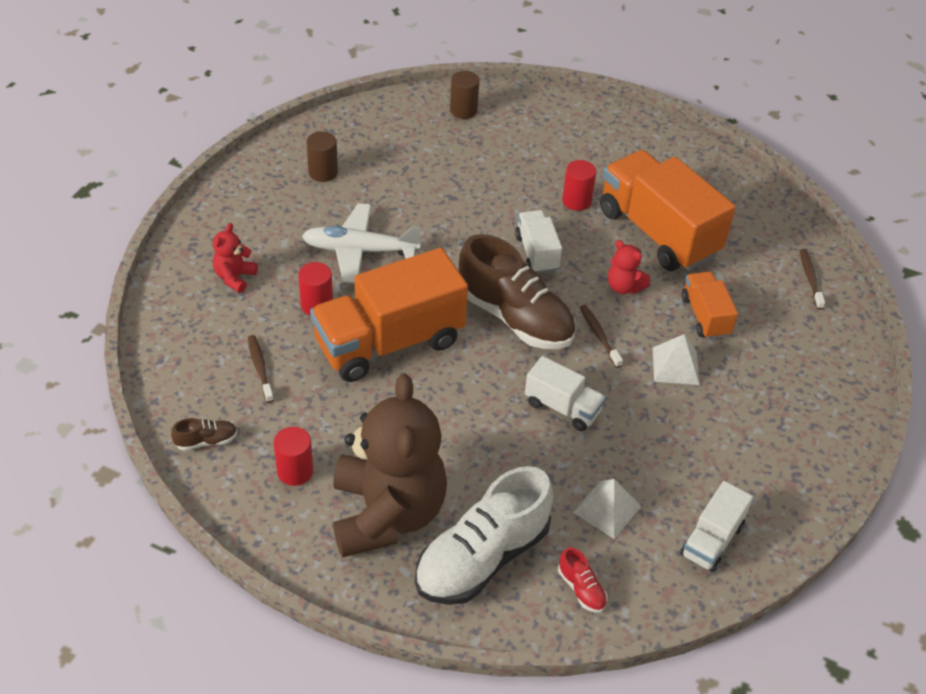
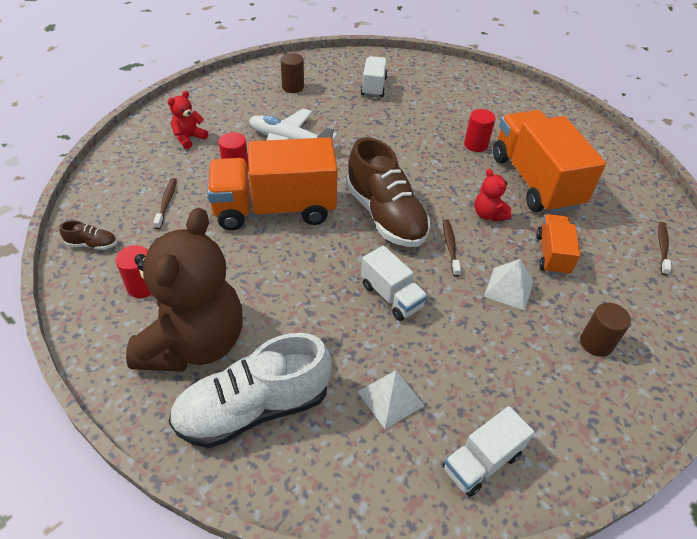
camera: 20 degrees right, 0 degrees up
brown cylinder [450,71,479,119] -> brown cylinder moved to [580,303,631,357]
white truck [515,210,562,274] -> white truck moved to [361,56,388,97]
red shoe [558,547,607,613] -> none

